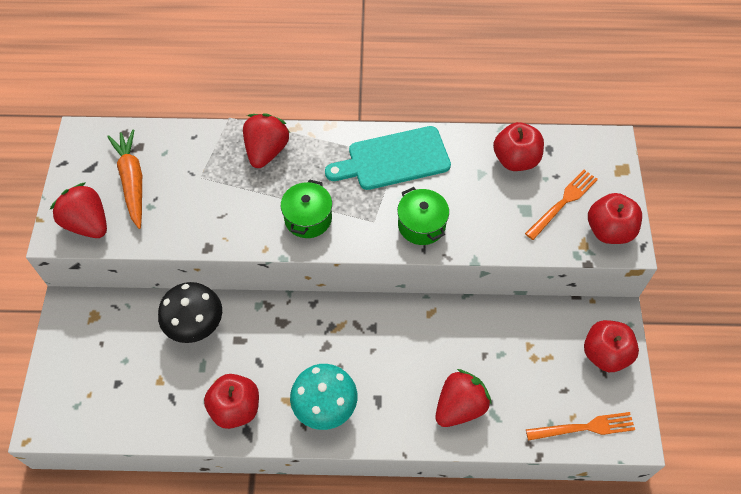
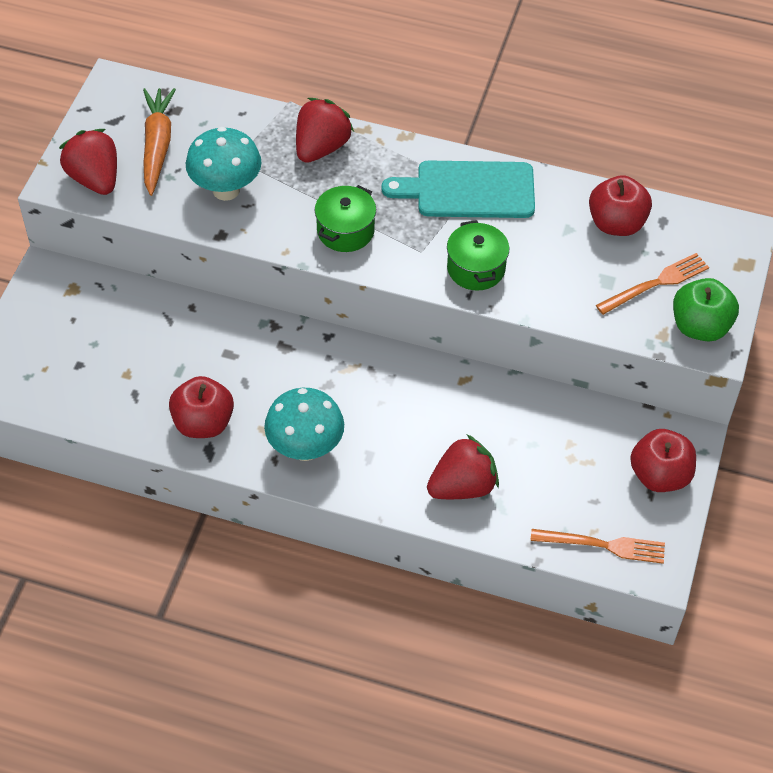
camera: 15 degrees right, 5 degrees down
black mushroom [158,282,222,343] -> none
red apple [588,193,642,244] -> green apple [673,278,739,342]
none -> turquoise mushroom [186,127,261,201]

